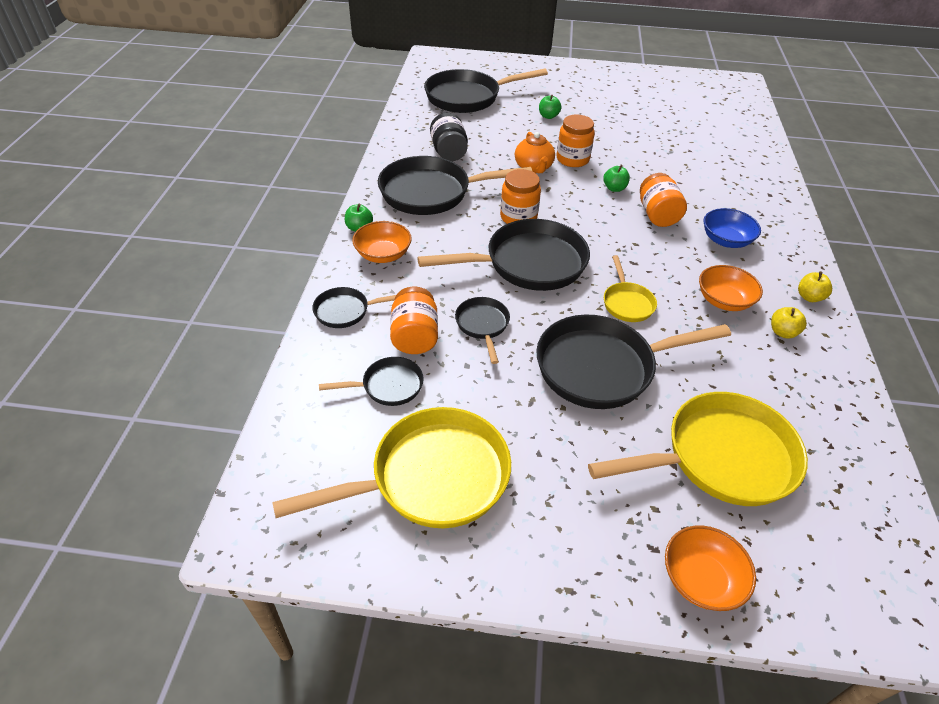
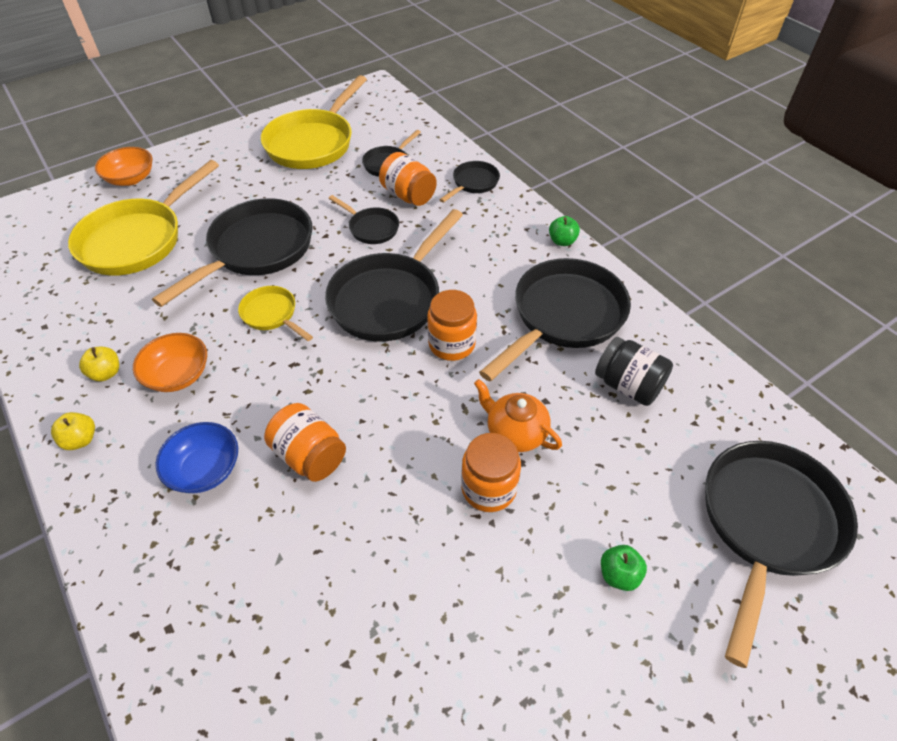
camera: 140 degrees right, 5 degrees up
orange bowl [352,221,412,263] -> none
green apple [603,165,630,192] -> none

